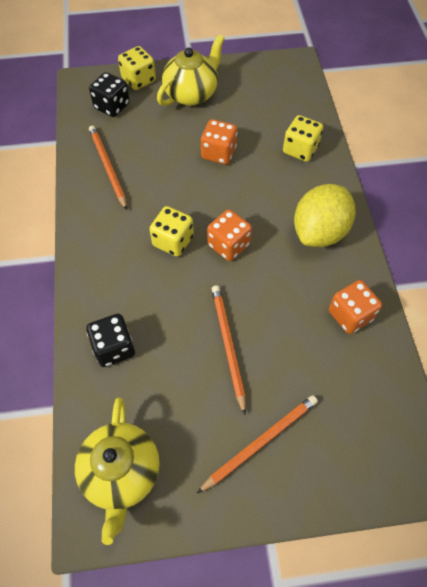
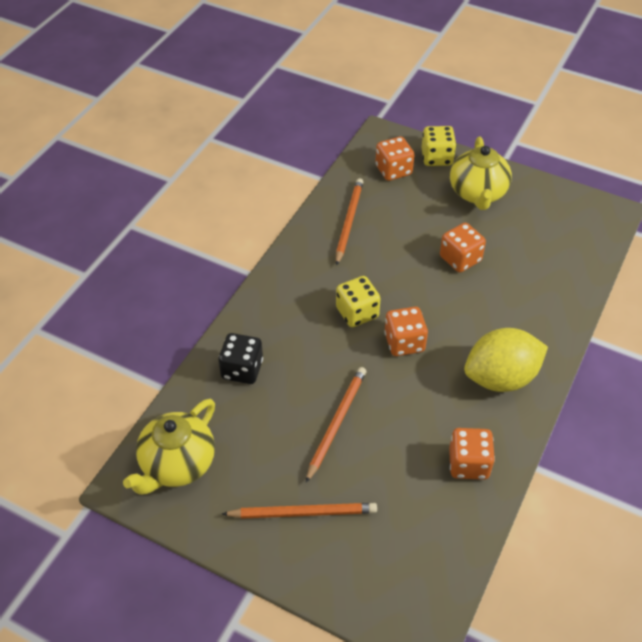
camera: 35 degrees right, 10 degrees down
black dice [89,72,130,117] -> orange dice [375,136,414,181]
yellow teapot [157,34,225,106] -> yellow teapot turned 105 degrees clockwise [450,137,512,210]
yellow dice [283,115,323,162] -> none

